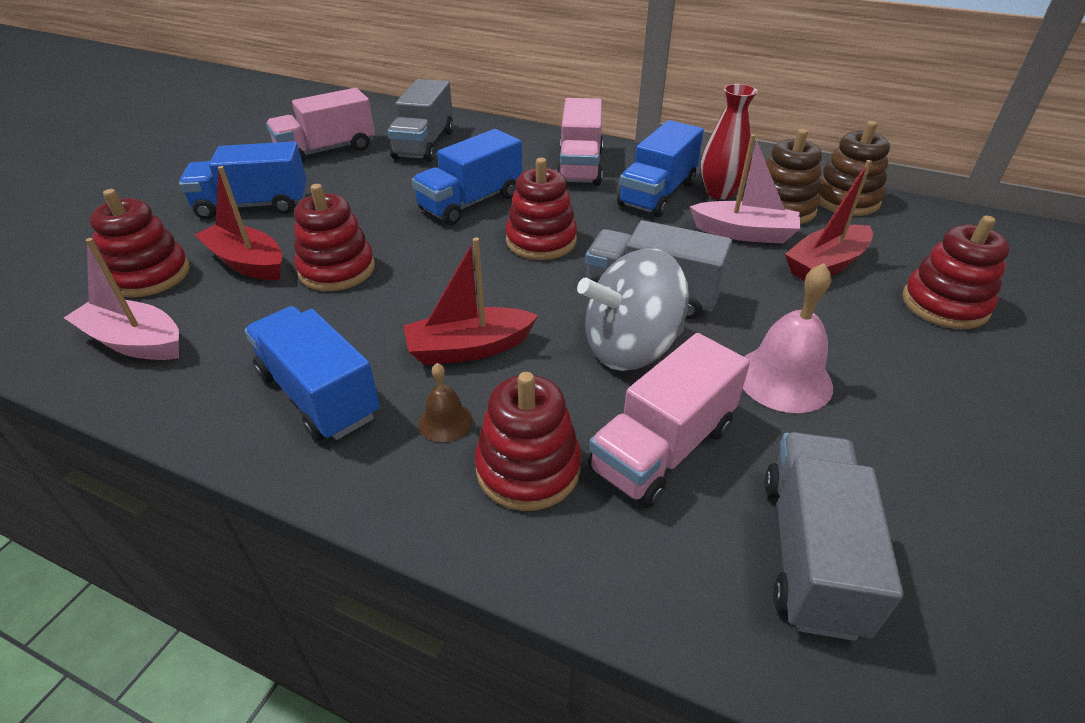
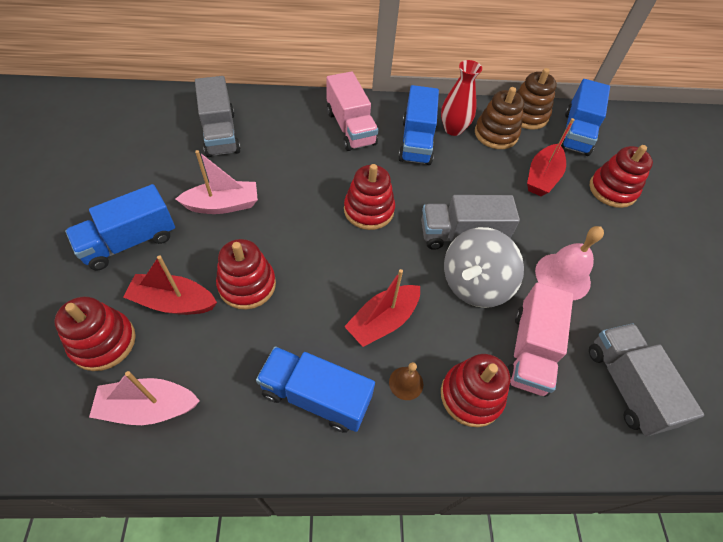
camera: 30 degrees left, 15 degrees up
pink truck [266,88,375,163] -> none
blue truck [412,129,522,225] -> blue truck moved to [559,79,610,156]
pink boat [690,134,800,244] -> pink boat moved to [176,150,258,214]

